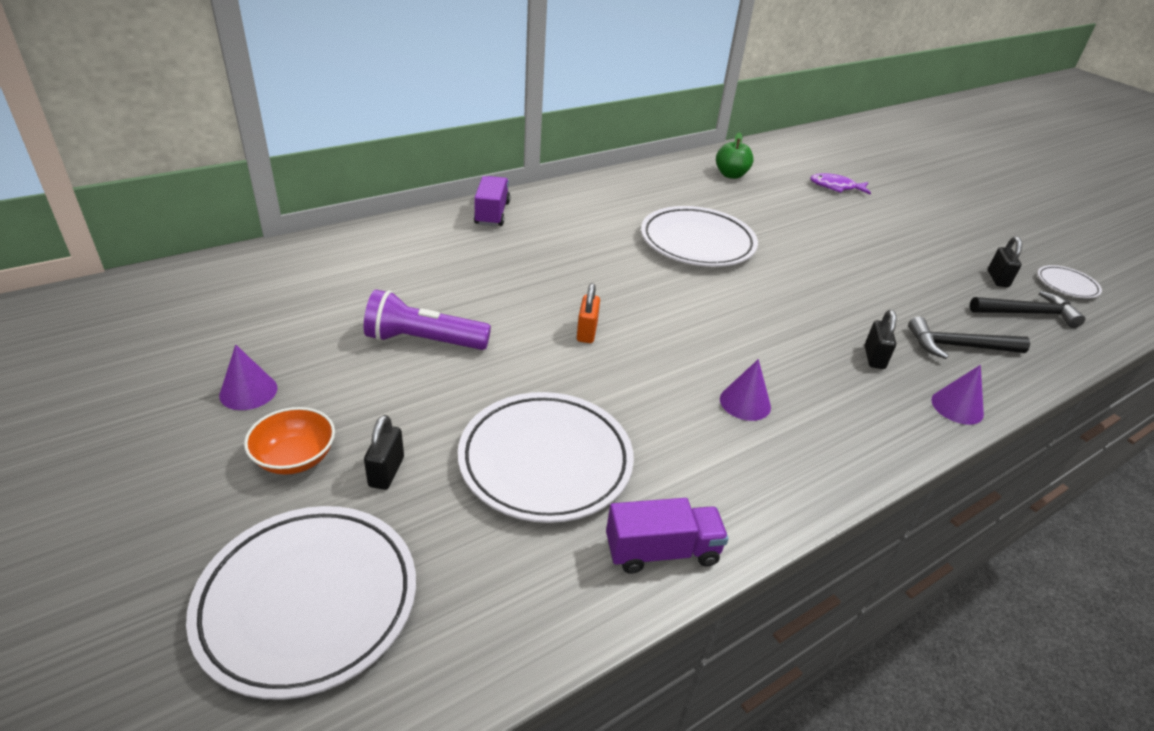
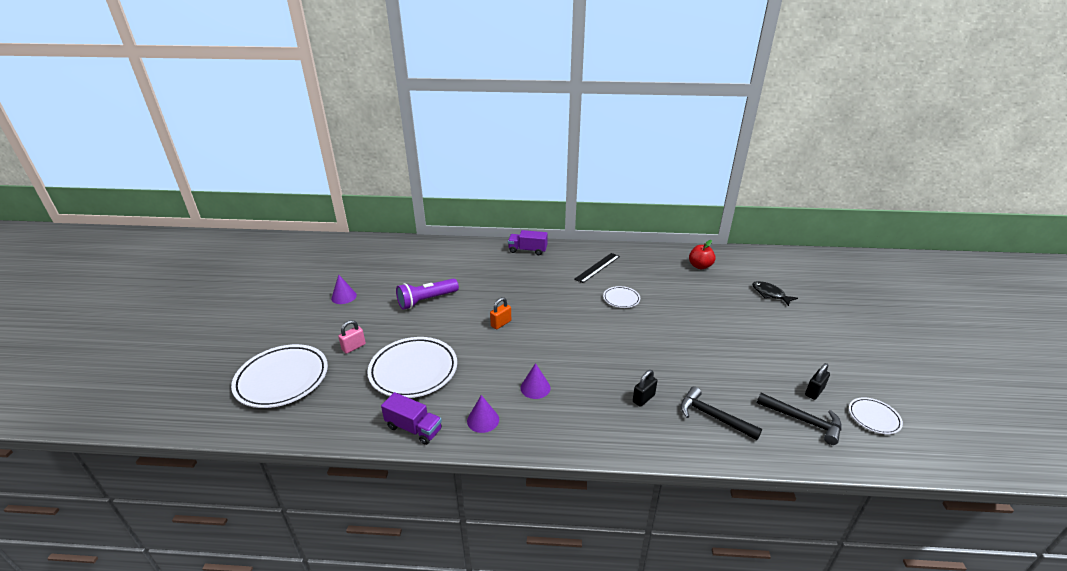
camera: 40 degrees right, 5 degrees down
orange bowl [244,407,335,475] -> none
purple flashlight [364,290,491,350] -> purple flashlight turned 75 degrees counterclockwise [396,278,459,310]
black padlock [364,415,404,490] -> pink padlock [338,320,366,354]
purple truck [474,176,510,226] -> purple truck turned 120 degrees counterclockwise [508,230,548,255]
white plate [641,206,758,267] -> white plate [603,286,640,308], size x0.50
green apple [716,132,754,179] -> red apple [689,240,716,269]
purple fish [810,173,871,195] -> black fish [752,281,798,306]
purple cone [931,365,984,425] -> purple cone moved to [467,395,499,433]
none -> black ruler [574,253,620,283]

